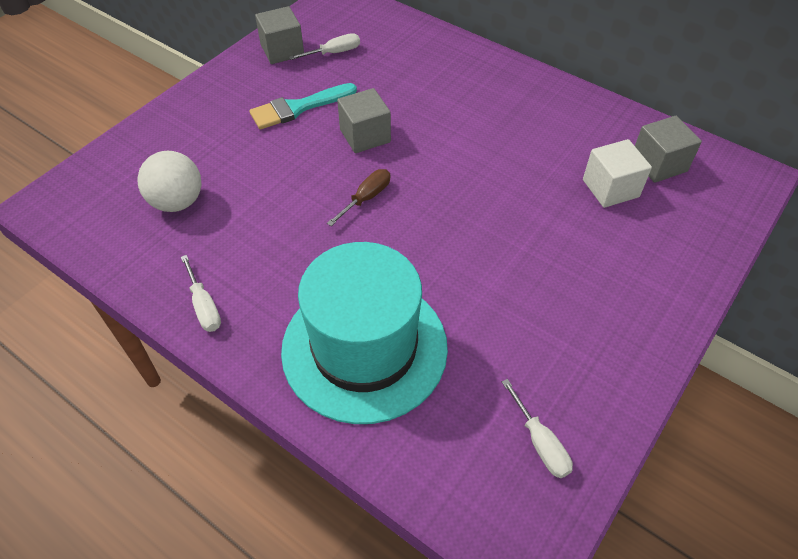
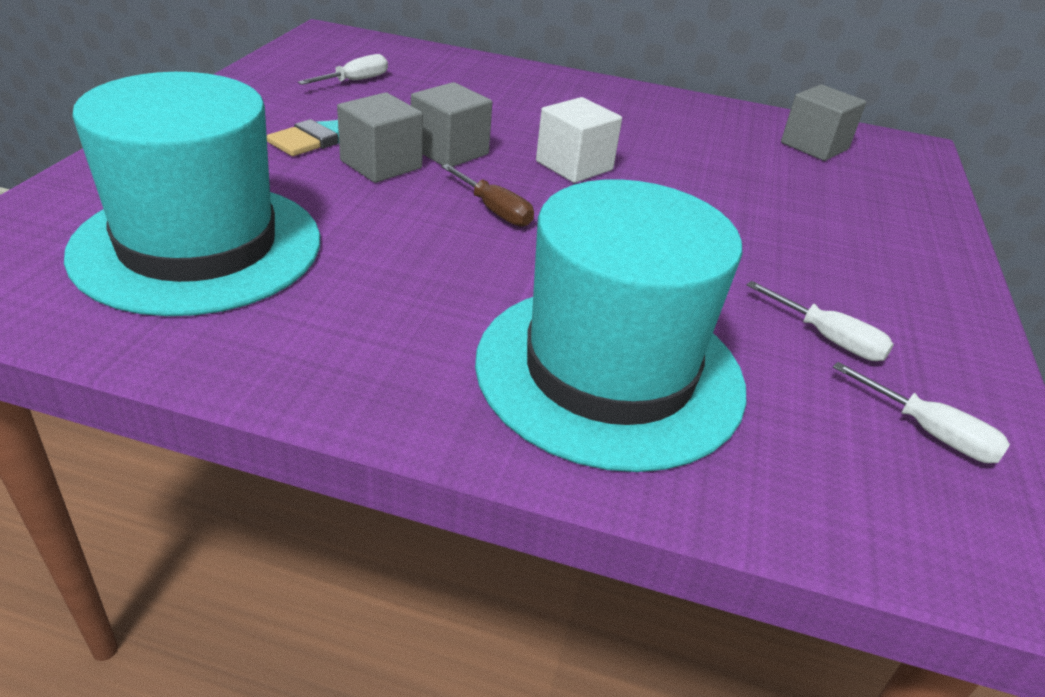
camera: 25 degrees left, 15 degrees down
white ball [137,151,201,212] -> turquoise hat [64,72,320,316]
white screwdriver [181,255,221,332] -> white screwdriver moved to [747,281,894,361]
grey cube [255,6,304,64] -> grey cube moved to [337,92,423,183]
brown screwdriver [327,169,390,226] -> brown screwdriver turned 120 degrees clockwise [441,164,534,227]
white cube [583,139,652,208] -> white cube moved to [536,97,622,183]

